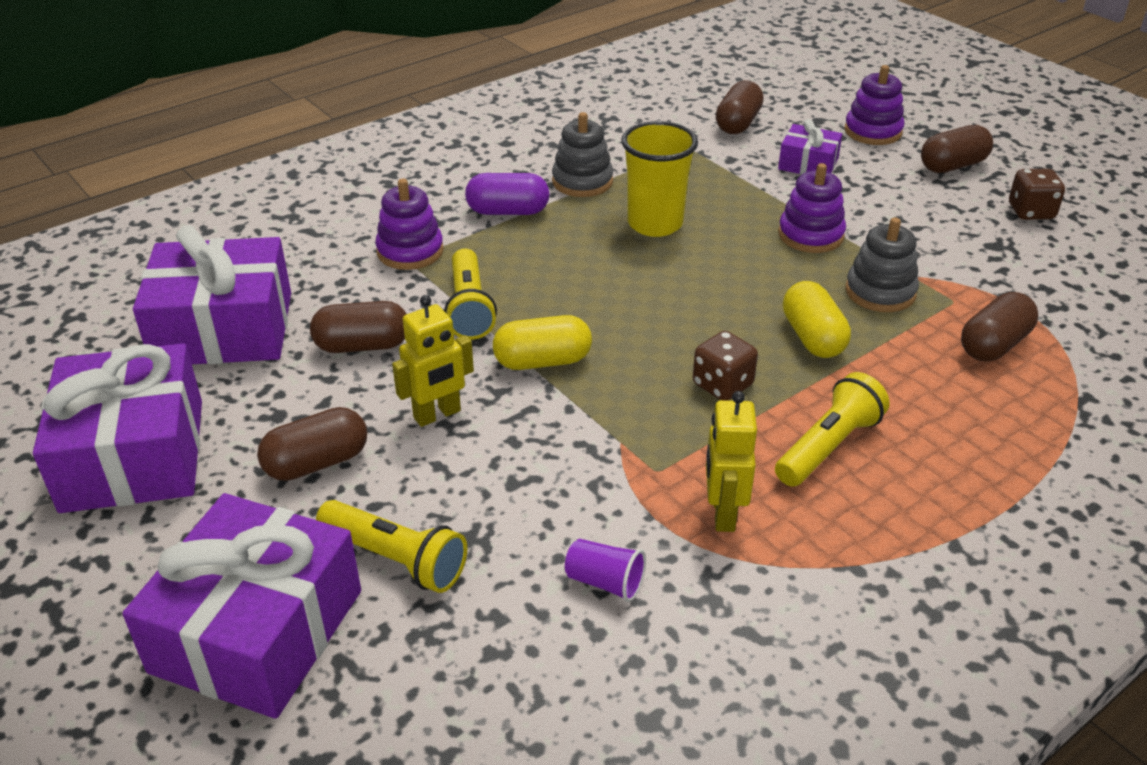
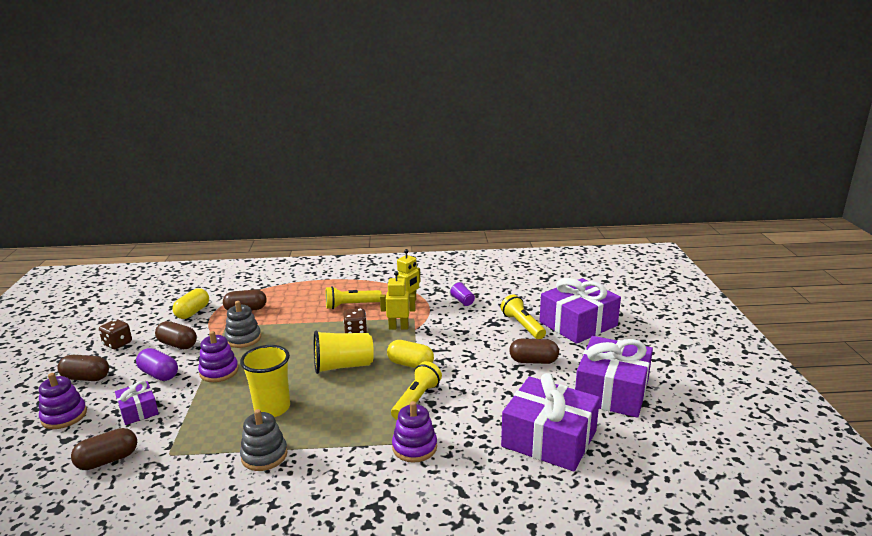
camera: 145 degrees left, 15 degrees down
brown capsule [310,301,406,353] -> brown capsule moved to [155,321,197,349]
yellow robot [392,295,474,427] -> yellow robot moved to [380,271,416,330]
purple capsule [465,173,549,215] -> purple capsule moved to [136,348,178,381]
yellow capsule [783,281,851,358] -> yellow capsule moved to [172,288,209,319]
none -> yellow cup [314,331,374,374]

